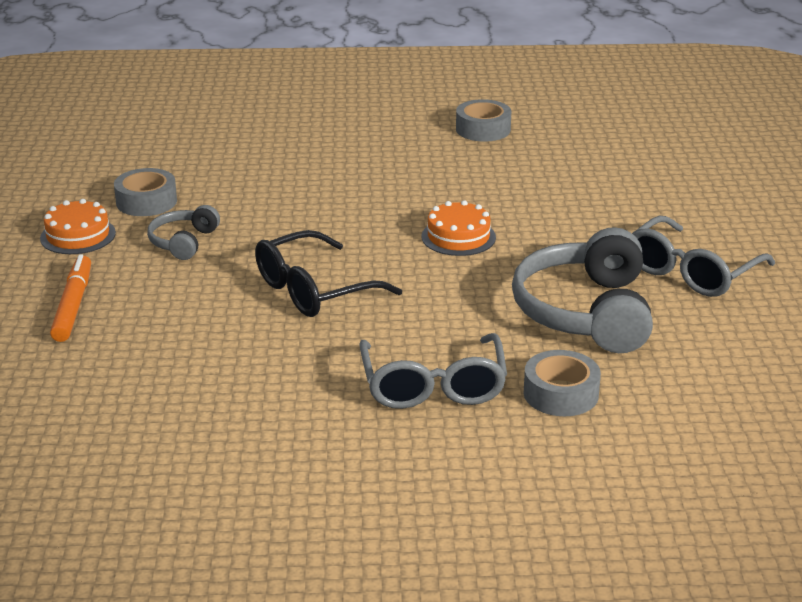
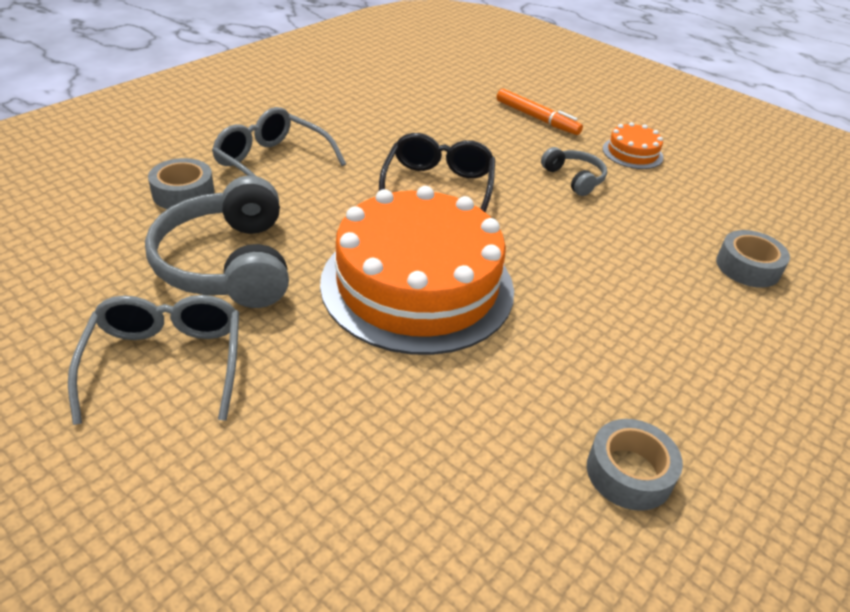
camera: 130 degrees right, 10 degrees up
grey tape [114,168,177,216] -> grey tape moved to [716,230,790,288]
orange cake [421,200,496,256] -> orange cake [320,186,514,355], size x2.43
grey headphones [512,227,653,353] -> grey headphones turned 150 degrees counterclockwise [145,176,289,308]

